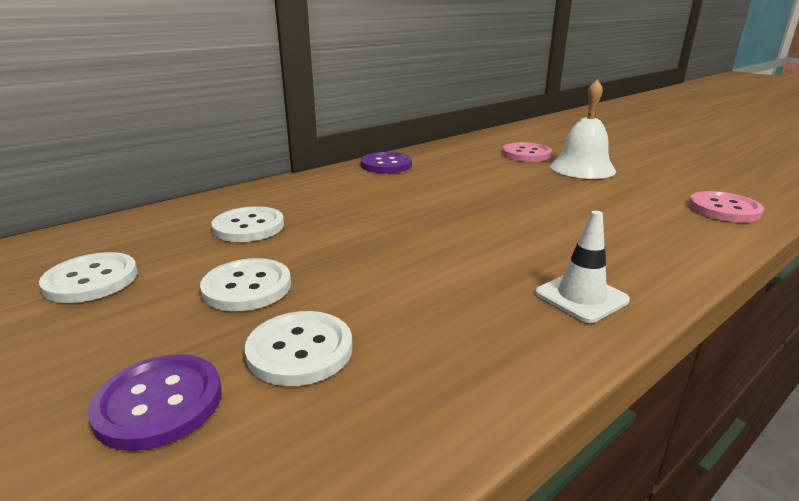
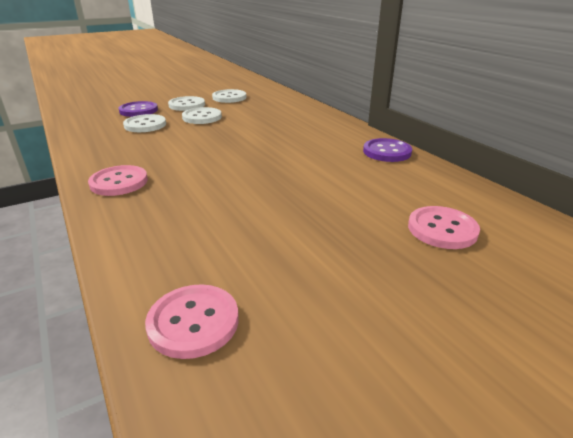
camera: 100 degrees right, 5 degrees up
white button [212,206,284,242] -> white button moved to [168,96,205,111]
white traffic cone [535,211,630,323] -> pink button [88,165,148,196]
white bell [550,79,616,179] -> none

